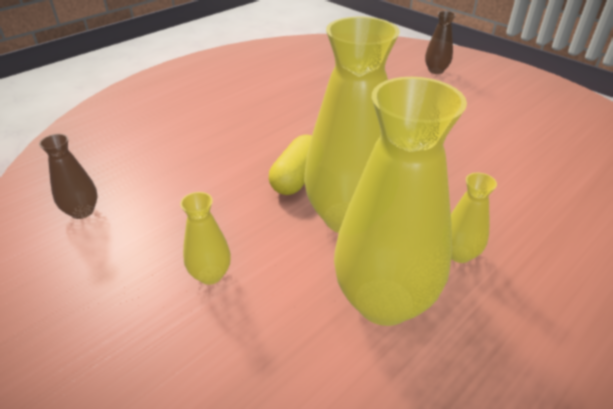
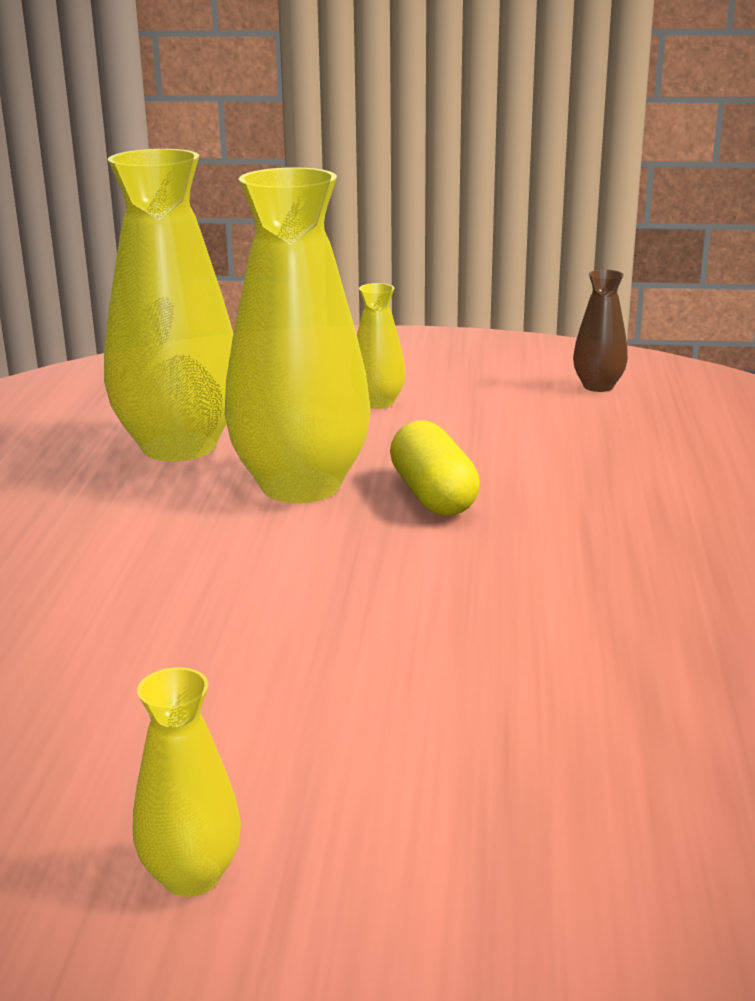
camera: 140 degrees right, 15 degrees down
brown vase [425,11,456,74] -> none
yellow vase [451,173,497,263] -> yellow vase moved to [133,667,241,897]

